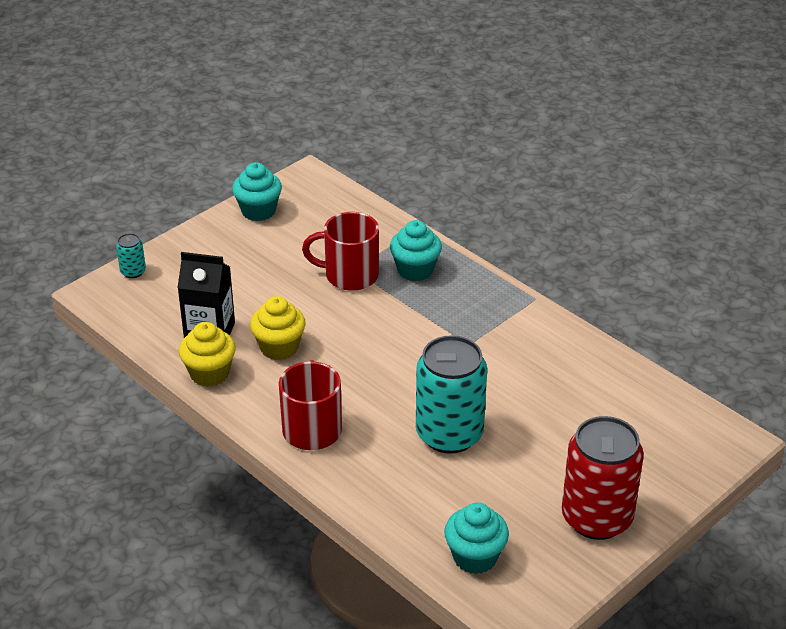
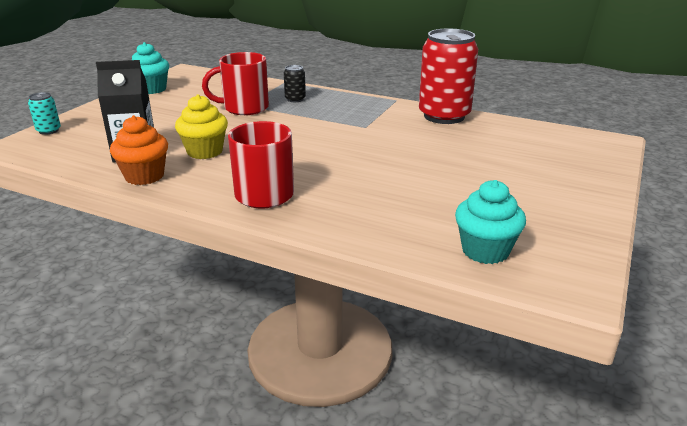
camera: 20 degrees left, 10 degrees down
yellow cupcake [179,322,236,387] -> orange cupcake [110,115,168,185]
turquoise cupcake [390,220,442,281] -> black can [284,65,306,102]
turquoise can [416,335,487,454] -> none
red can [562,416,644,540] -> red can moved to [419,28,478,124]

